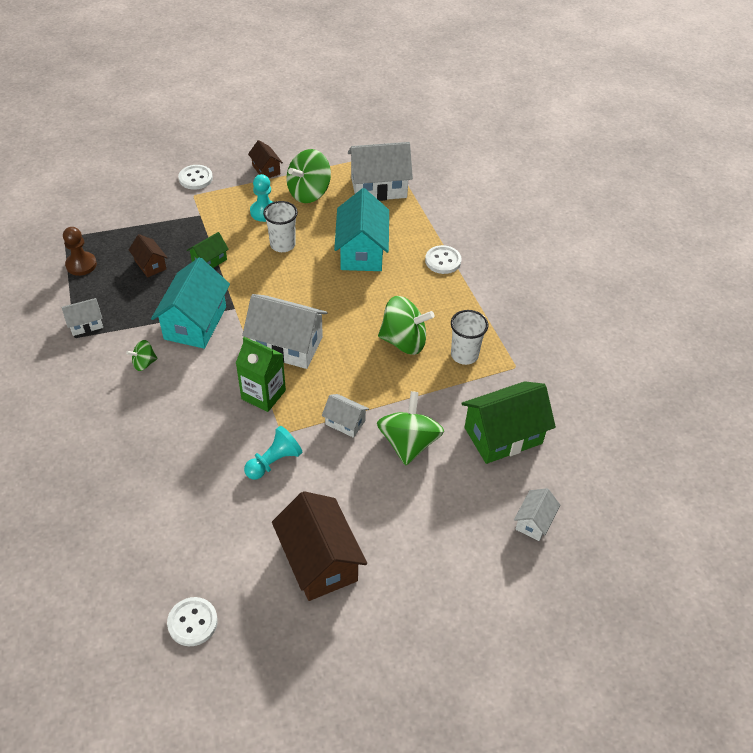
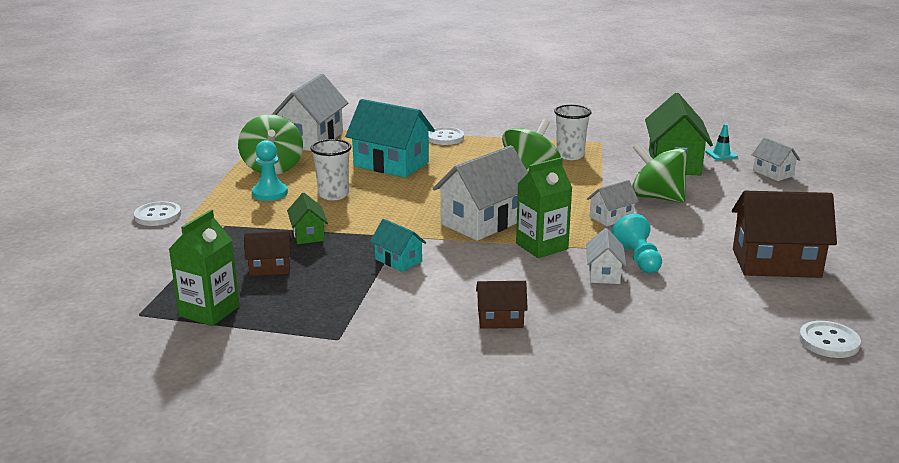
camera: 60 degrees left, 25 degrees down
white house [61,298,103,336] -> white house moved to [586,228,626,284]
brown pawn [63,227,97,276] -> green carton [169,210,239,326]
green spinning top [126,340,158,371] -> none
turquoise house [151,258,230,349] -> turquoise house [370,219,426,272], size x0.51
brown house [248,140,283,178] -> brown house moved to [476,281,528,329]
none -> turquoise traffic cone [705,124,738,160]

